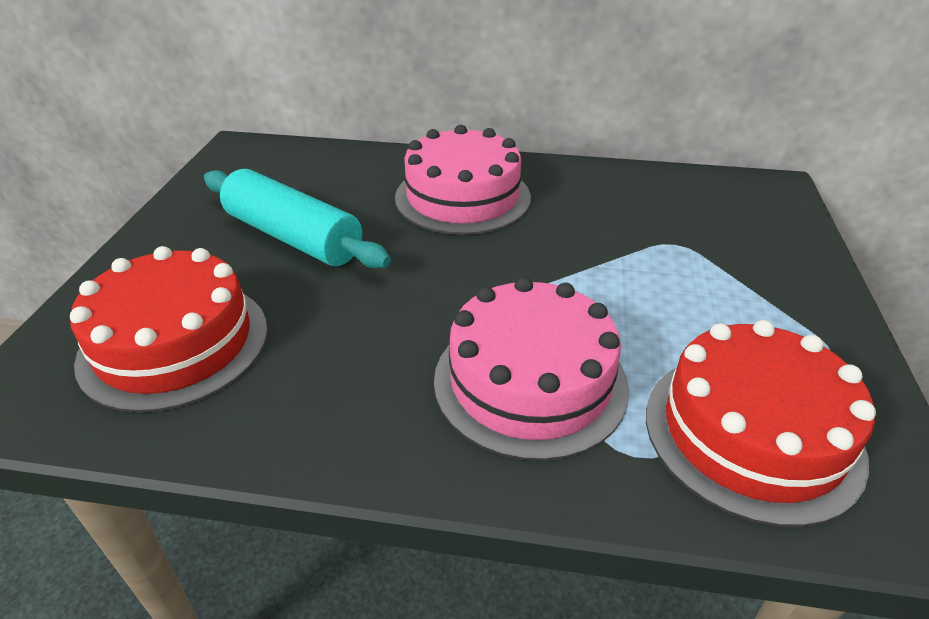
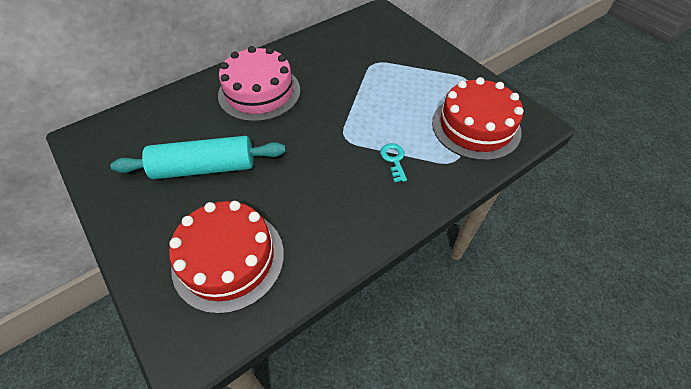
camera: 45 degrees left, 15 degrees up
pink cake [434,277,629,461] -> turquoise key [380,143,407,183]

